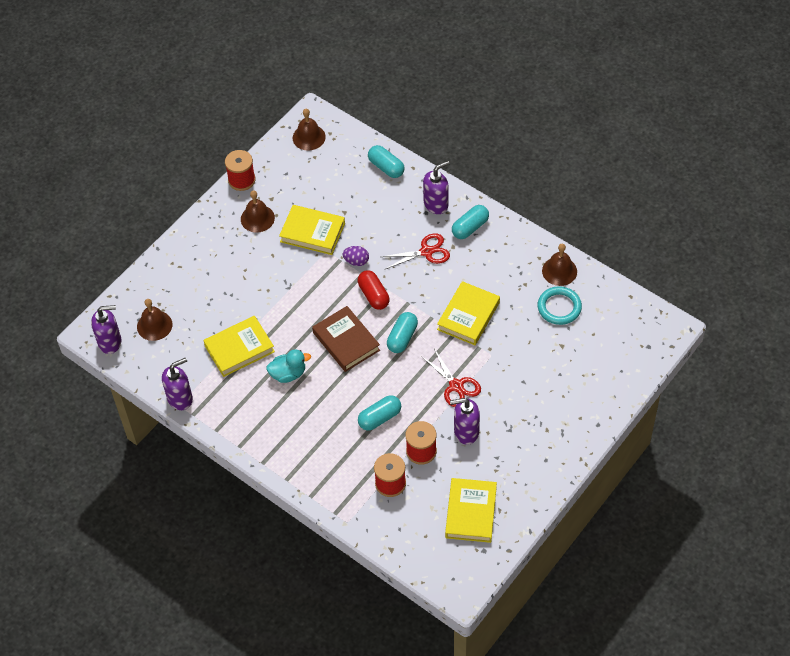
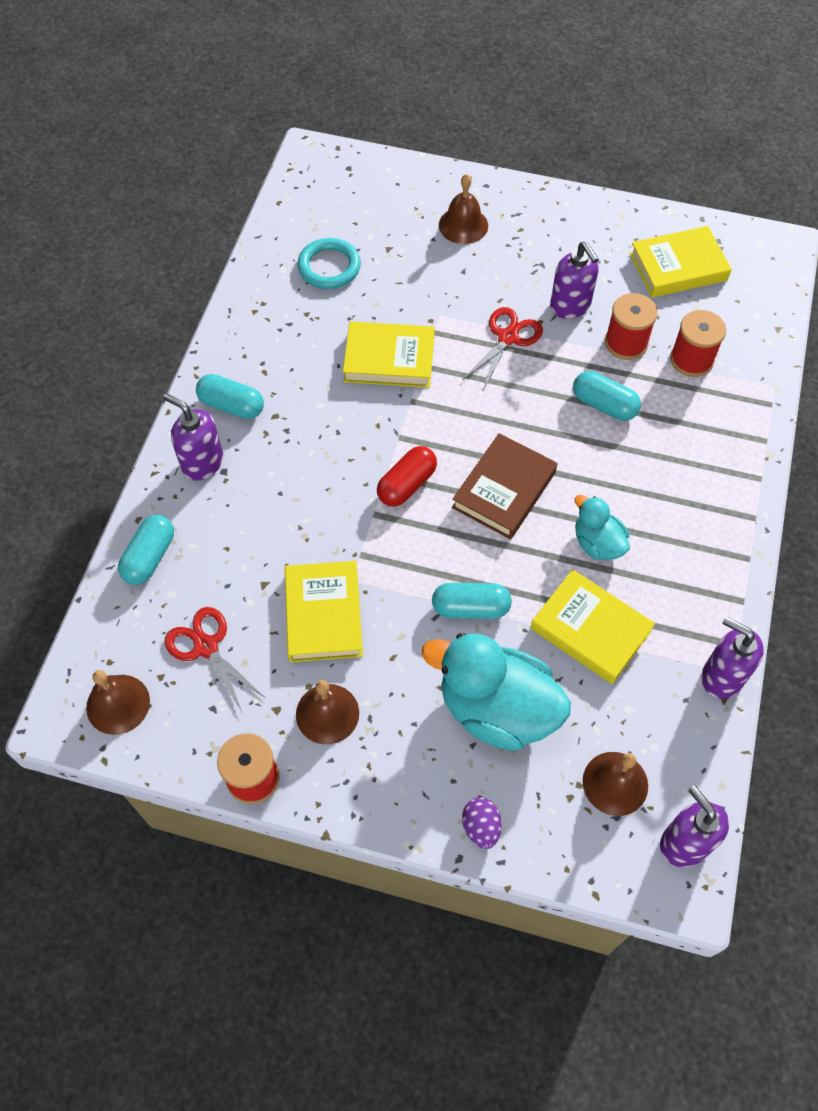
camera: 115 degrees left, 5 degrees up
purple egg [343,246,369,266] -> purple egg moved to [462,797,502,849]
red scissors [381,234,450,269] -> red scissors moved to [164,607,264,714]
turquoise capsule [387,312,418,353] -> turquoise capsule moved to [432,583,512,619]
brown bell [542,244,577,286] -> brown bell moved to [439,174,488,244]
none -> turquoise duck [422,633,571,751]

